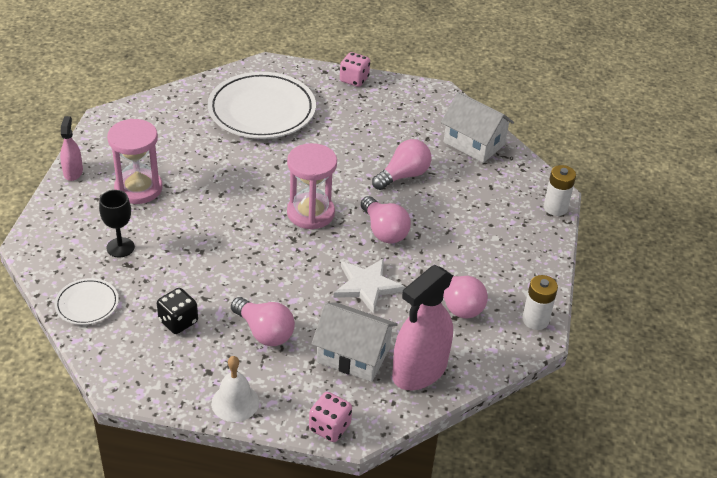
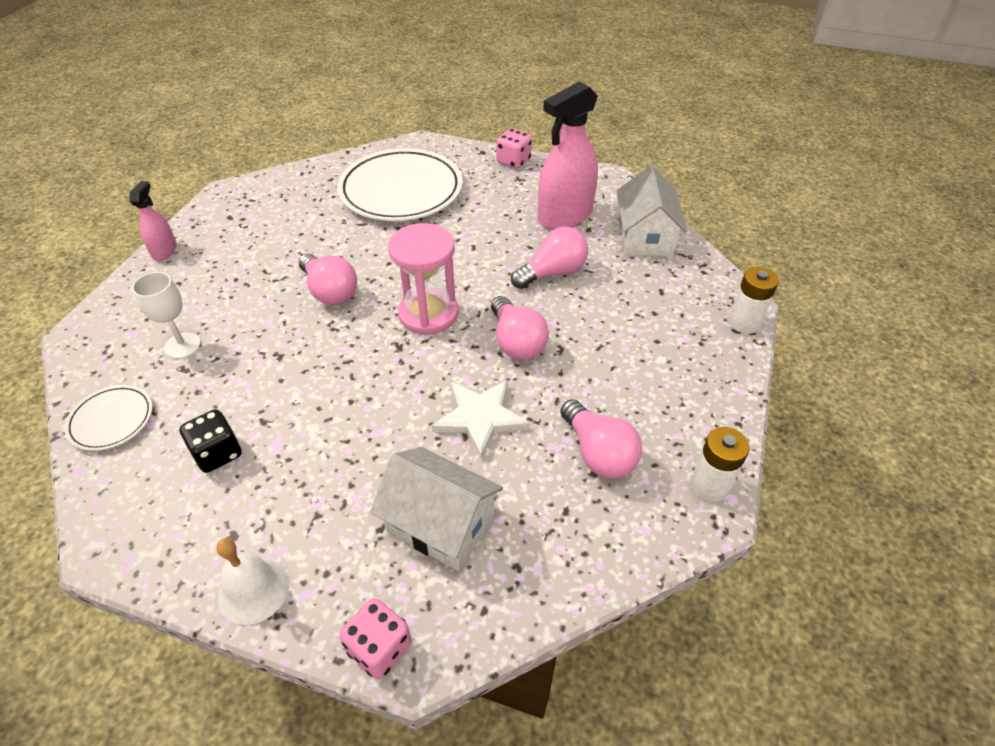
camera: 10 degrees right, 5 degrees up
black goblet [99,190,135,258] -> white goblet [132,272,201,359]
pink hourglass [107,119,163,204] -> none
pink light bulb [231,297,295,346] -> pink light bulb moved to [299,254,357,305]
pink spray bottle [392,265,453,390] -> pink spray bottle moved to [538,81,598,230]
white house [441,92,514,163] -> white house turned 45 degrees clockwise [616,166,687,256]

